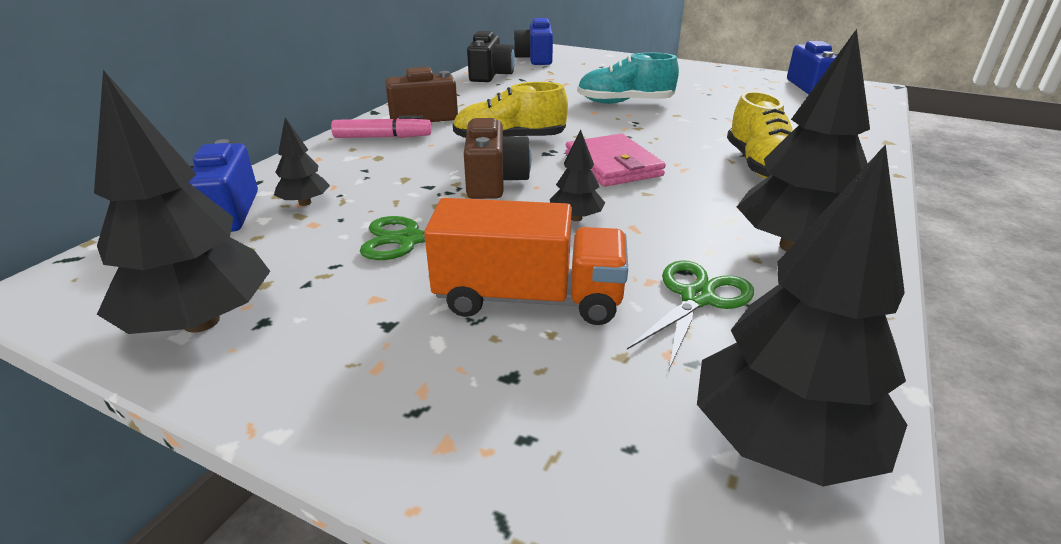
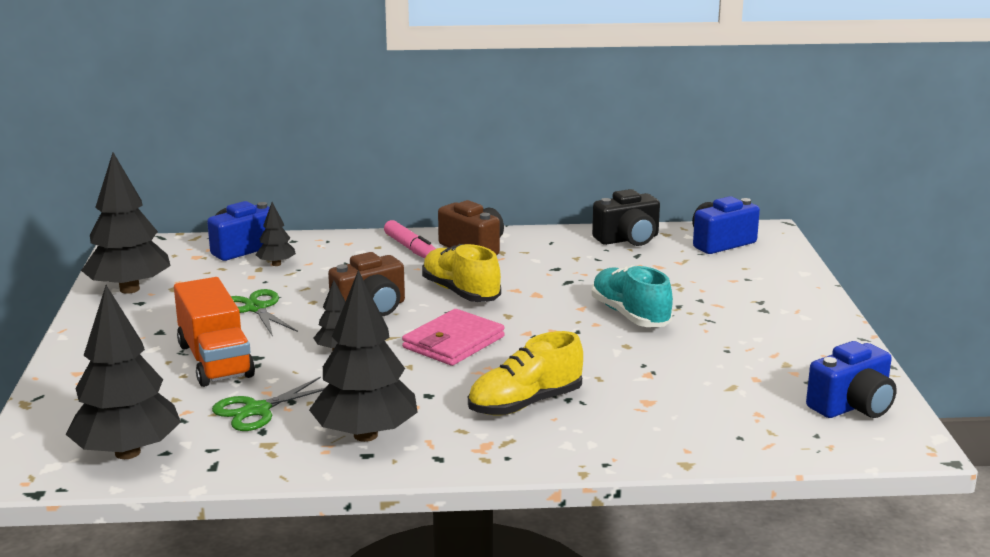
camera: 60 degrees right, 10 degrees down
green scissors [627,260,754,369] -> green scissors turned 135 degrees clockwise [212,377,325,431]

